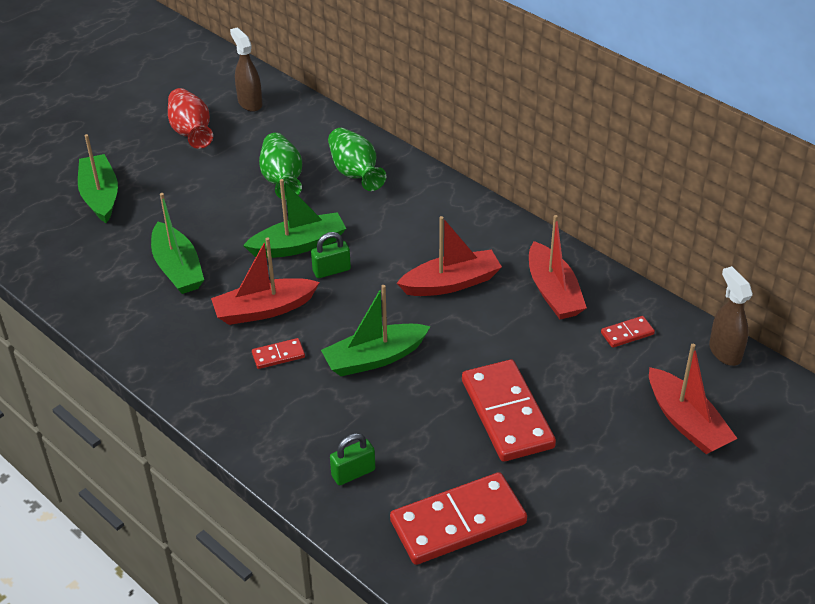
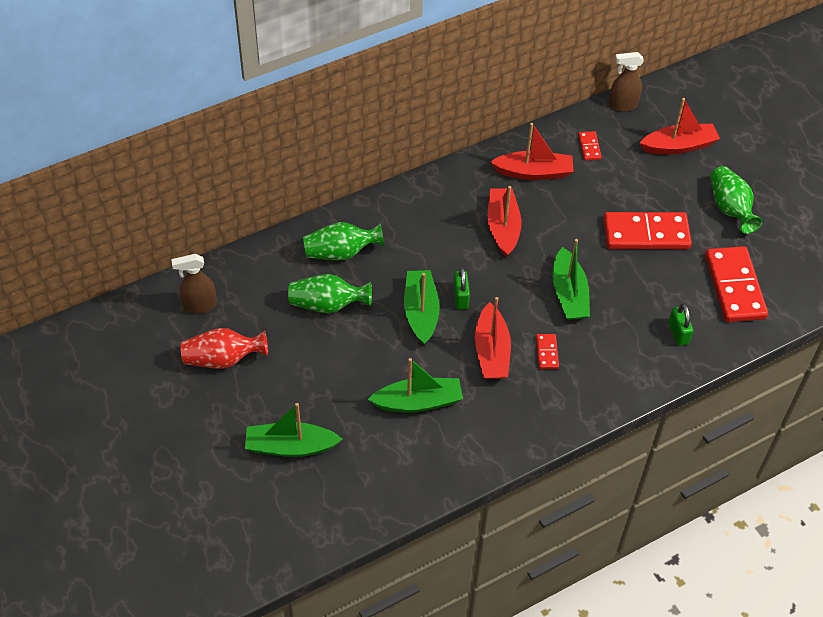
camera: 75 degrees left, 10 degrees up
none -> green vase [710,166,763,234]

